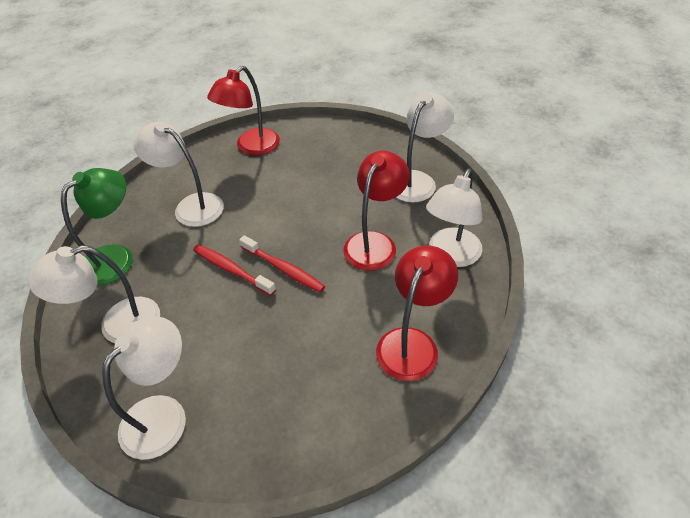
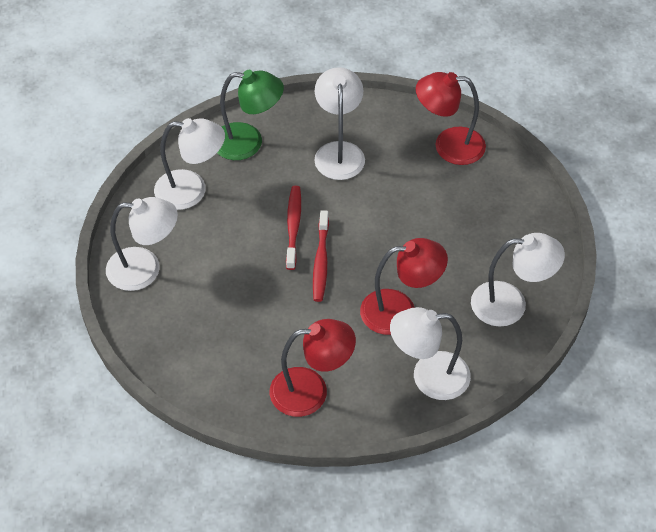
camera: 55 degrees right, 5 degrees up
white lamp [28,245,160,343] -> white lamp turned 150 degrees clockwise [154,118,225,210]

